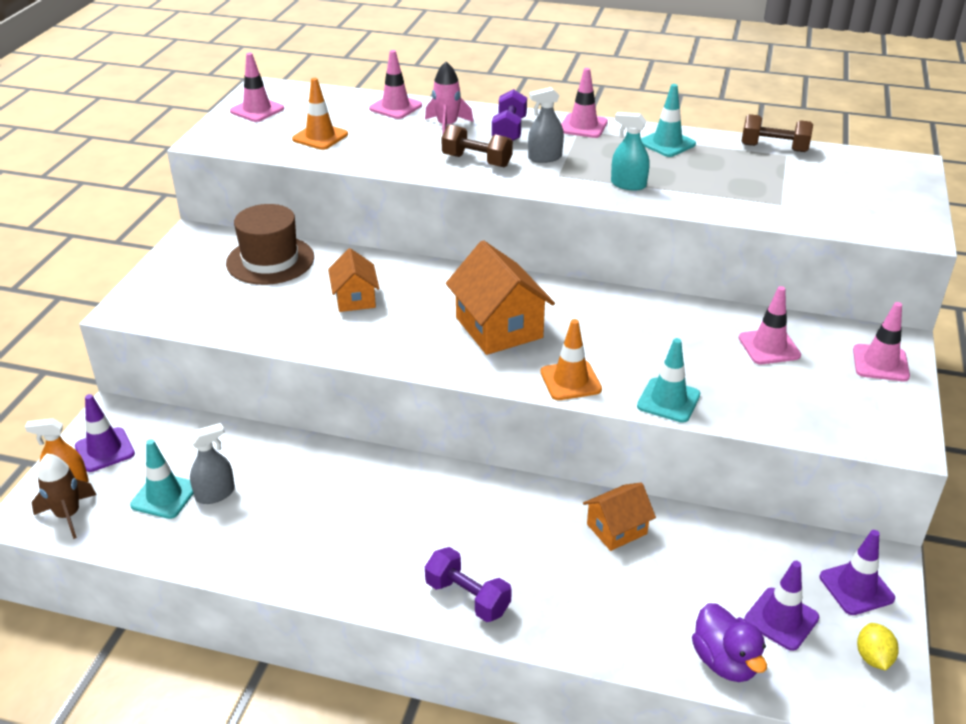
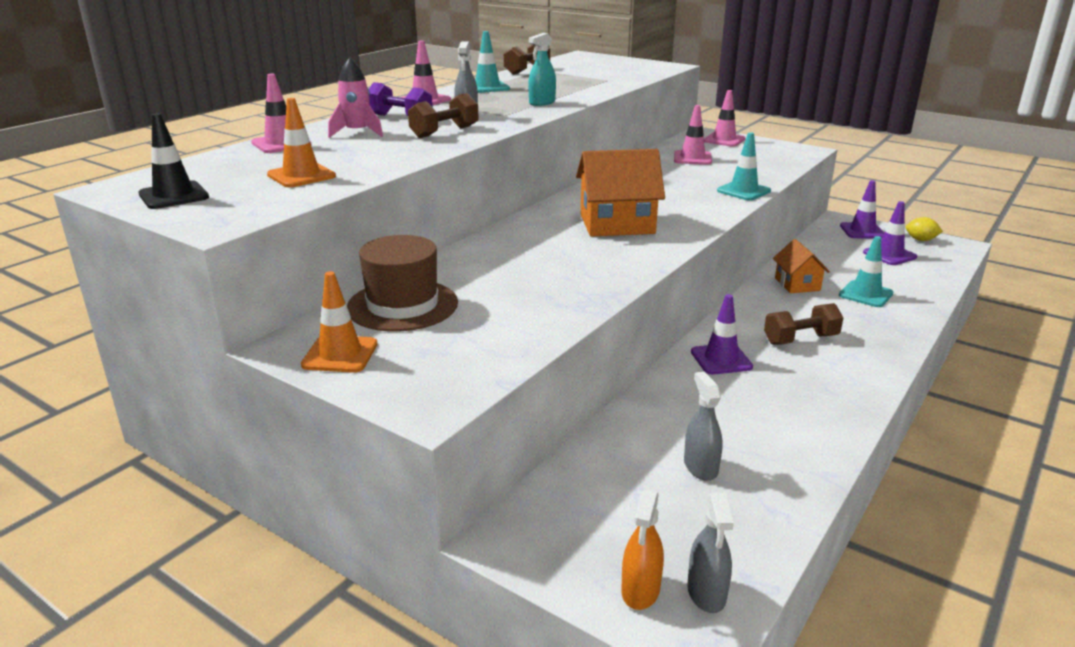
camera: 70 degrees left, 10 degrees down
brown rocket [32,454,97,539] -> grey spray bottle [687,493,734,613]
purple traffic cone [75,394,135,472] -> purple traffic cone moved to [691,294,753,375]
turquoise traffic cone [130,439,194,519] -> turquoise traffic cone moved to [839,236,893,307]
pink traffic cone [230,53,284,122] -> black traffic cone [139,113,209,209]
orange house [328,248,380,312] -> none
purple dumbbell [425,547,512,622] -> none
orange traffic cone [541,319,602,400] -> orange traffic cone moved to [301,271,378,373]
purple duck [692,603,767,682] -> none
none -> brown dumbbell [764,303,843,345]

